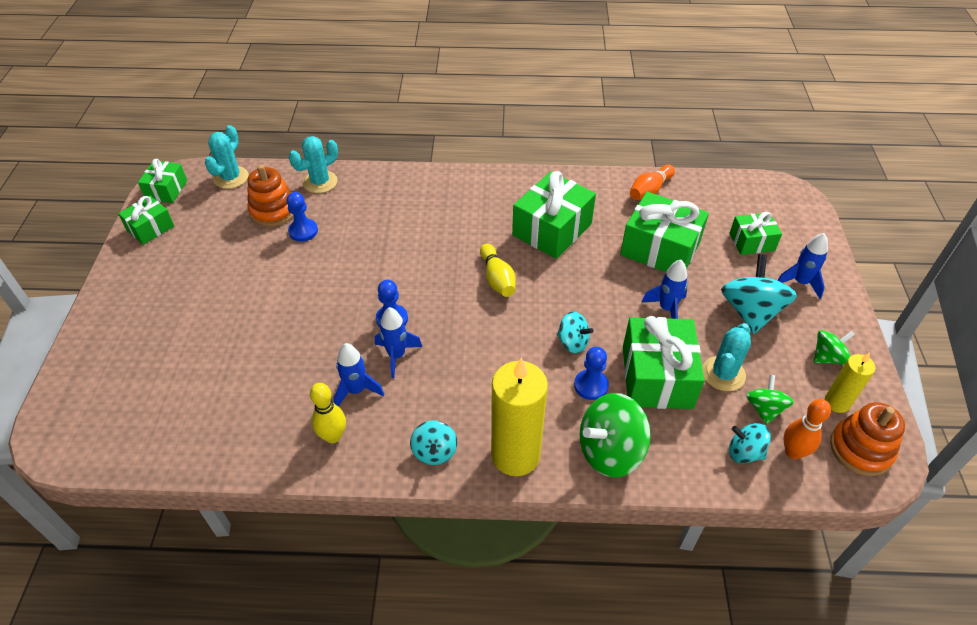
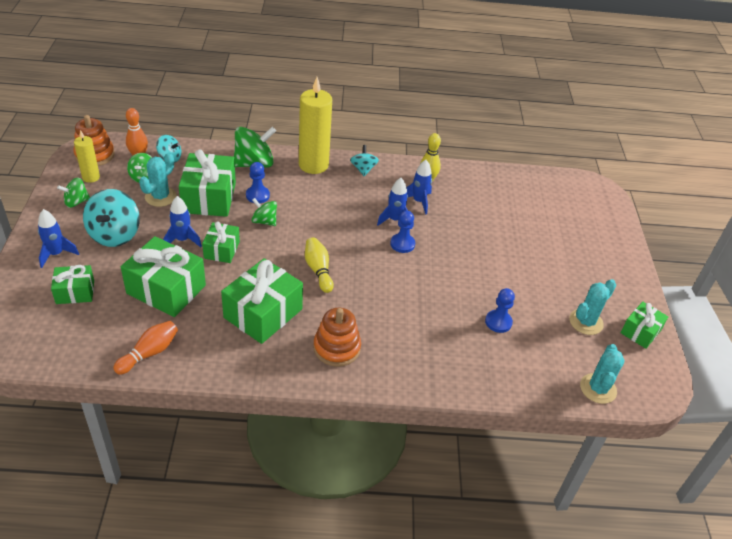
camera: 175 degrees right, 5 degrees down
green gift [138,159,187,203] -> green gift moved to [202,221,240,263]
orange stacking toy [247,165,294,227] -> orange stacking toy moved to [313,308,361,367]
turquoise cactus [289,136,338,193] -> turquoise cactus moved to [569,279,617,335]
turquoise spinning top [557,312,594,353] -> green spinning top [252,198,277,226]

